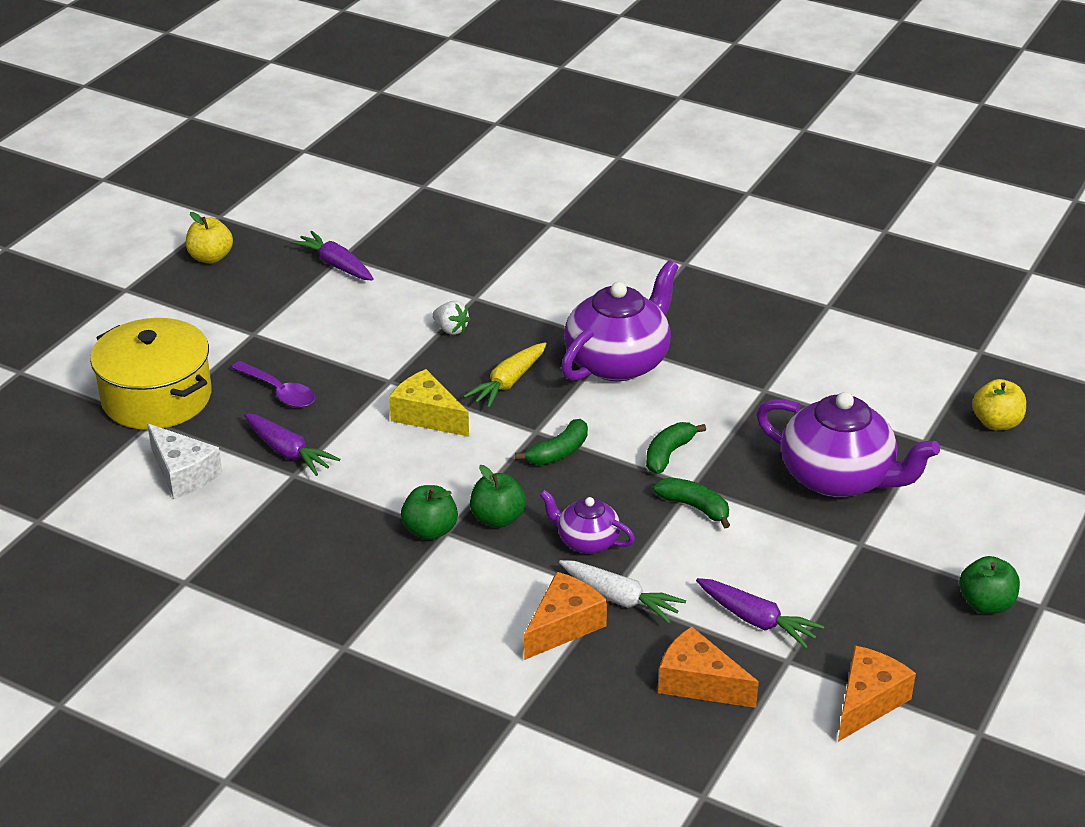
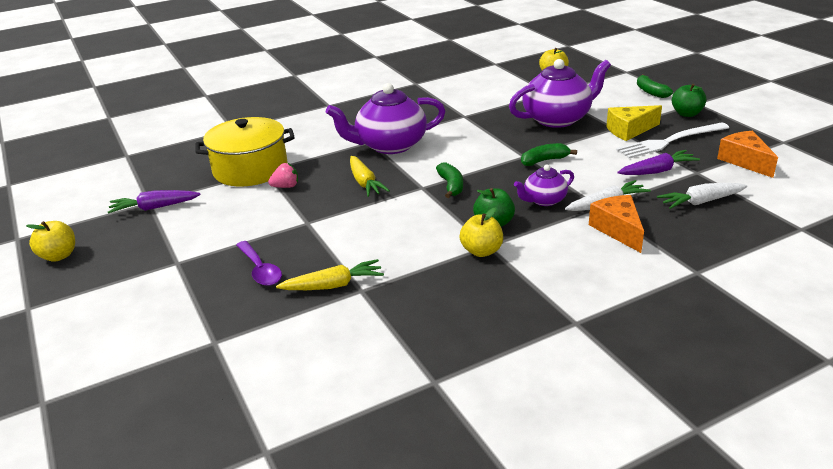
camera: 55 degrees left, 5 degrees down
yellow pot [90,318,212,430] -> yellow pot moved to [196,117,295,186]
white cheese [147,424,222,499] -> none
purple spoon [231,361,315,408] -> purple spoon turned 75 degrees clockwise [236,241,282,286]
purple carrot [244,413,340,476] -> yellow carrot [276,259,384,290]
yellow cheese [389,369,469,437] -> yellow cheese moved to [606,105,662,141]
green apple [401,485,458,540] -> yellow apple [459,208,503,257]
white strawberry [432,301,471,335] -> pink strawberry [268,163,298,188]
purple teapot [561,260,679,381] -> purple teapot turned 90 degrees counterclockwise [326,83,446,154]
green banana [646,422,706,474] -> green banana moved to [637,74,673,98]
orange cheese [658,626,759,708] -> white carrot [657,183,747,209]
none -> white fork [616,122,729,158]

